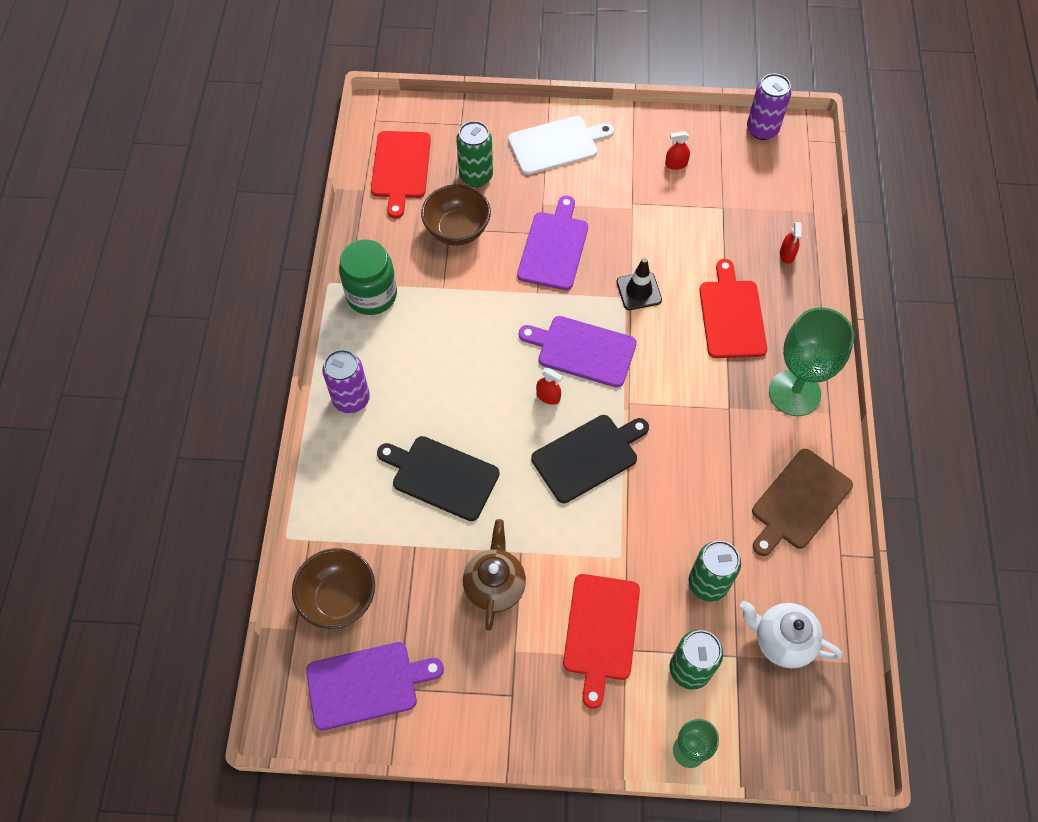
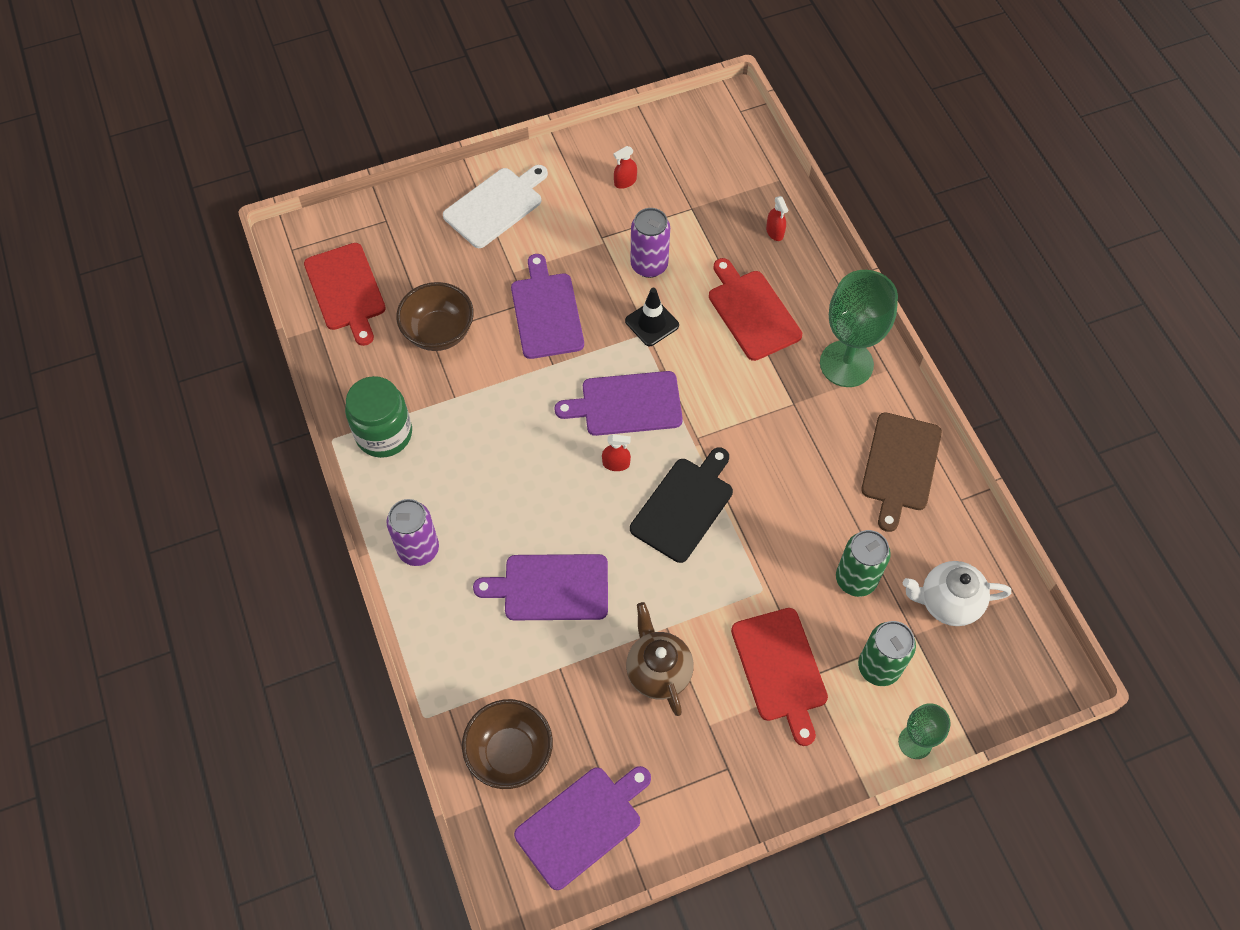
camera: 25 degrees left, 0 degrees up
black cutting board [377,436,500,521] -> purple cutting board [473,554,608,620]
green can [456,121,493,187] -> none
purple can [747,73,791,140] -> purple can moved to [631,208,670,278]

